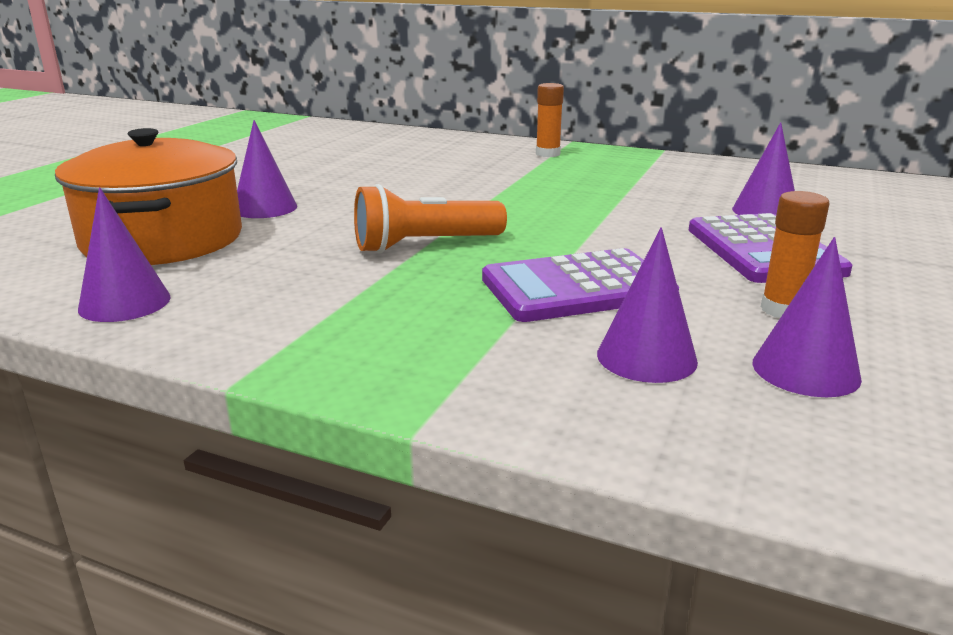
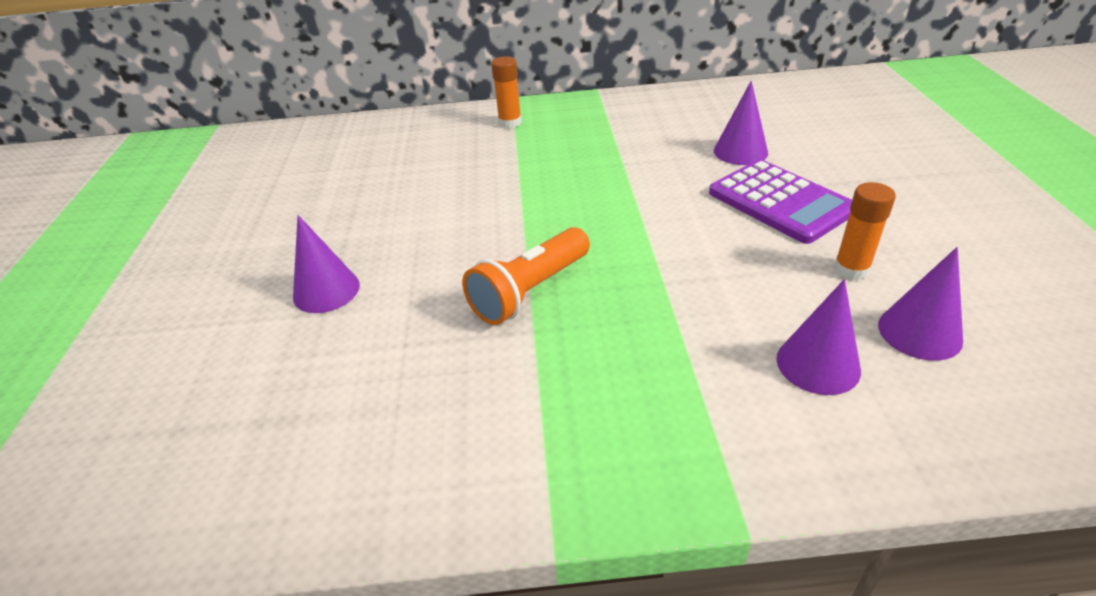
camera: 25 degrees left, 15 degrees up
orange pot [55,128,242,265] -> none
purple cone [78,187,171,322] -> none
purple calculator [482,248,679,322] -> none

